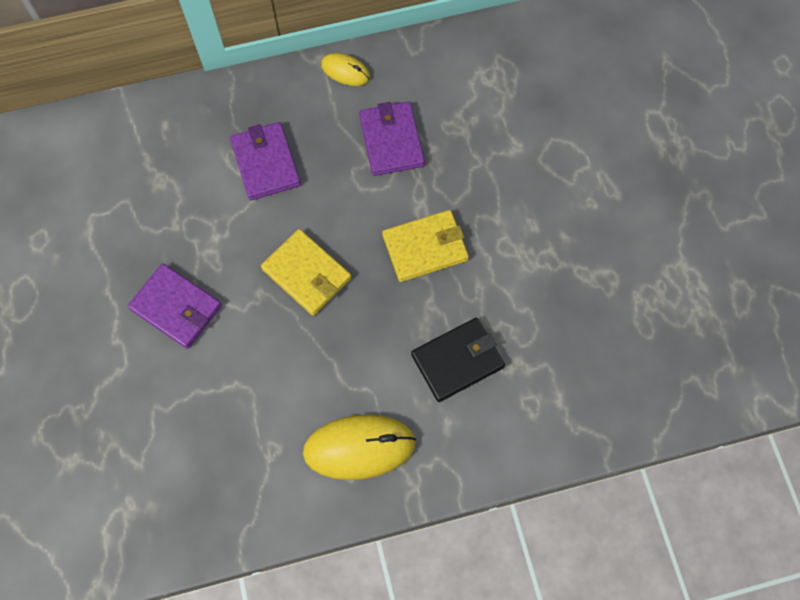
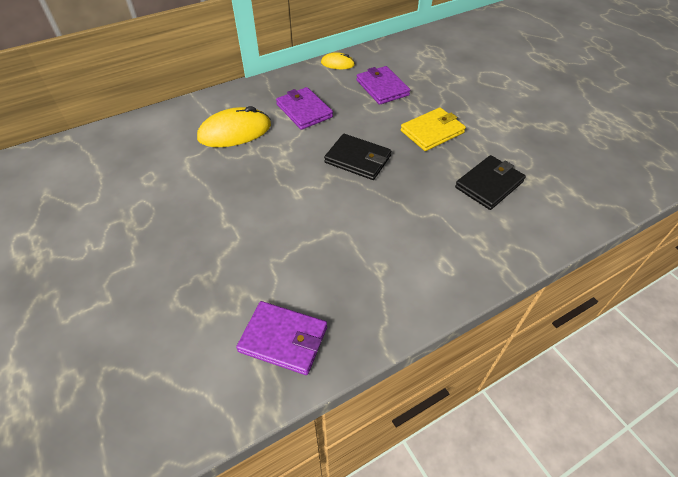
camera: 15 degrees left, 20 degrees down
purple wallet [128,264,222,349] -> purple wallet moved to [236,301,327,375]
yellow wallet [261,229,352,316] -> black wallet [324,134,391,180]
yellow mouse [303,414,416,480] -> yellow mouse moved to [197,106,271,147]

